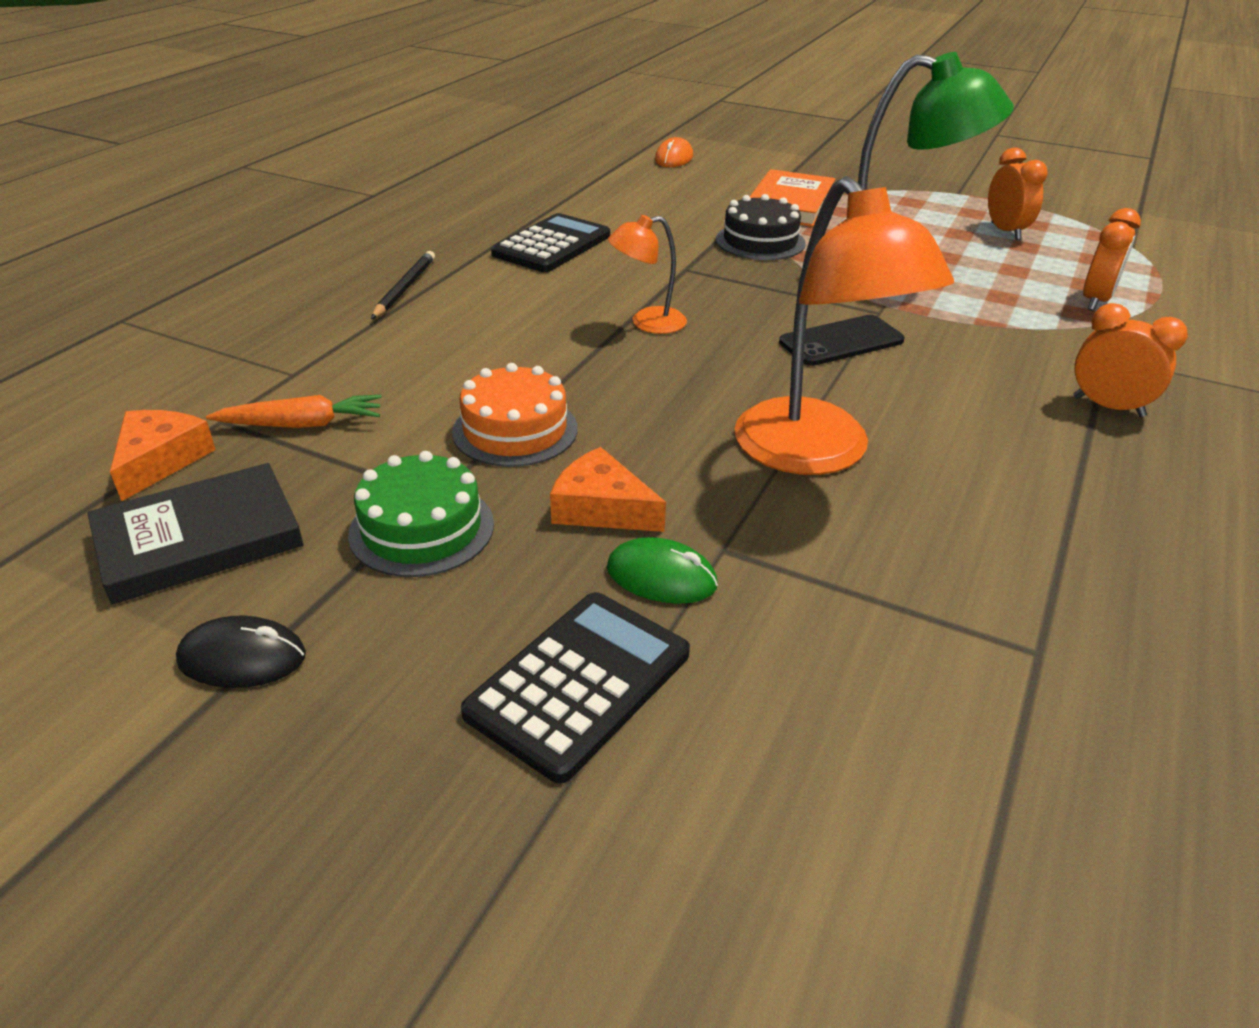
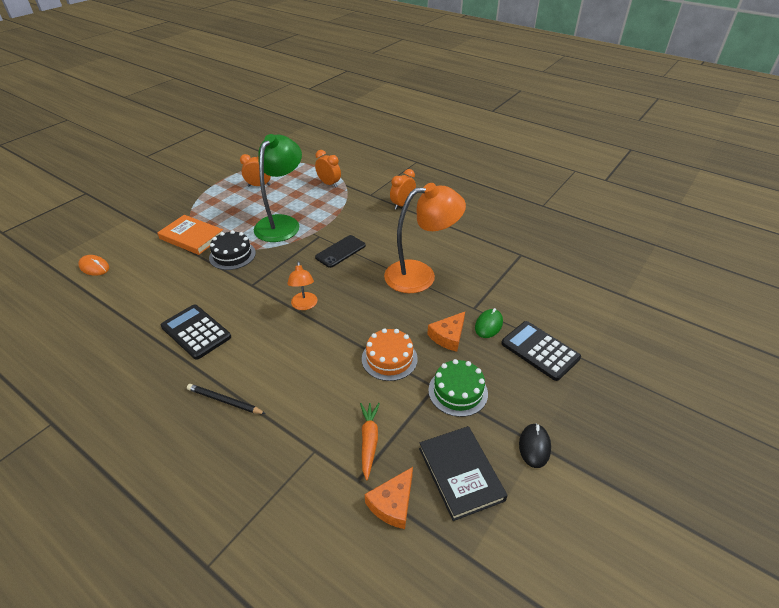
camera: 80 degrees left, 5 degrees up
orange cheese [110,410,216,501] -> orange cheese turned 75 degrees counterclockwise [365,467,413,529]
black phone [779,315,905,366] -> black phone turned 60 degrees clockwise [315,235,366,268]

